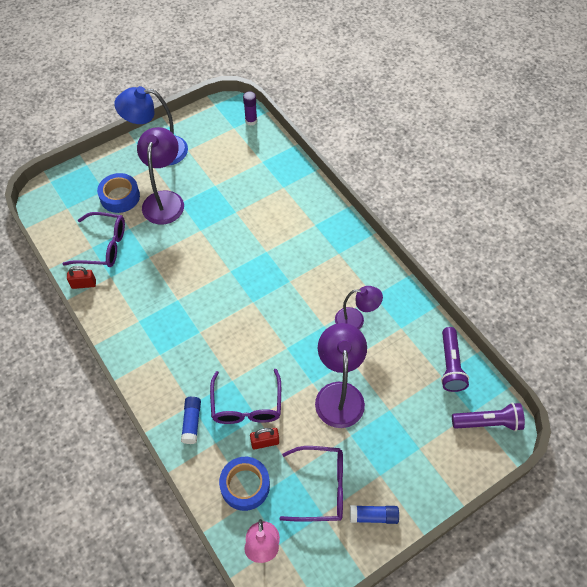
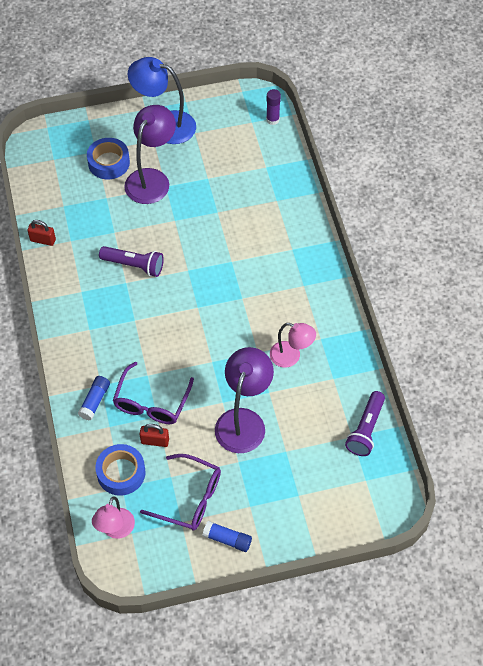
camera: 20 degrees right, 0 degrees up
purple glasses [63,212,125,267] -> none
purple lamp [335,286,383,329] -> pink lamp [270,323,316,368]
purple flashlight [452,403,525,431] -> purple flashlight moved to [99,246,164,277]

